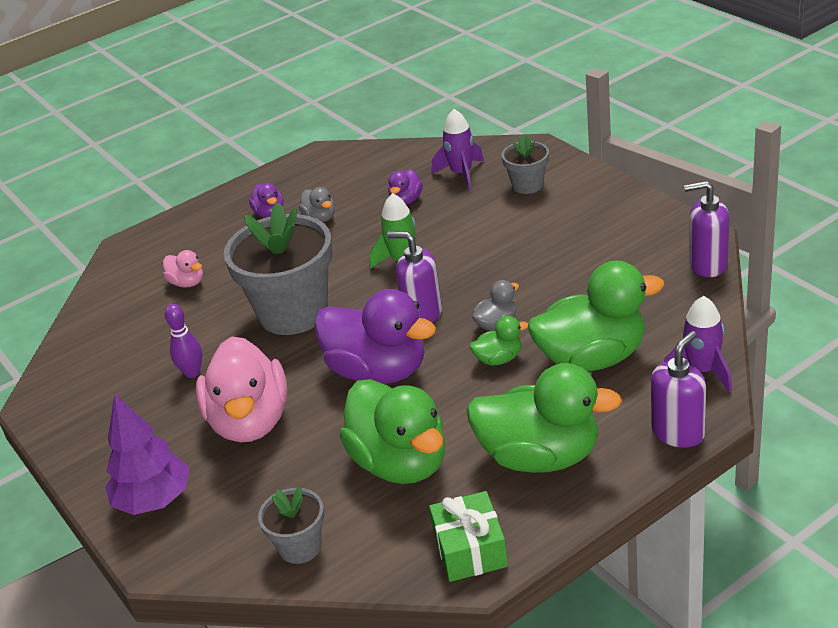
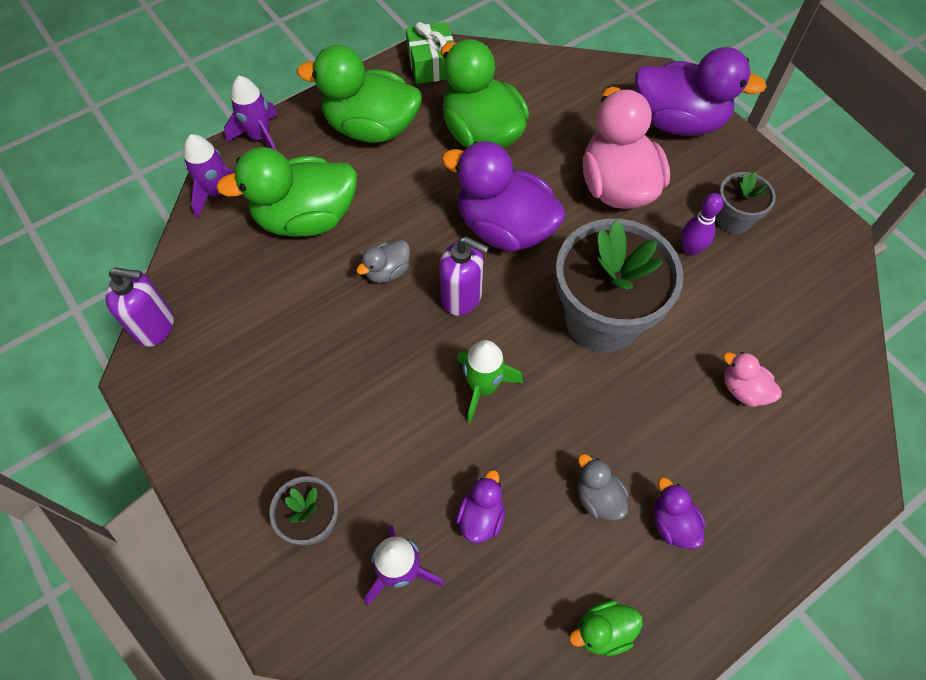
camera: 175 degrees right, 25 degrees up
purple tree [105,394,190,515] -> purple duck [635,47,767,136]
grey flower pot [258,486,324,564] -> grey flower pot moved to [716,172,776,234]
green duck [470,316,528,366] -> green duck moved to [569,600,643,656]
purple soap dispenser [651,331,706,448] -> purple rocket [224,76,278,150]

